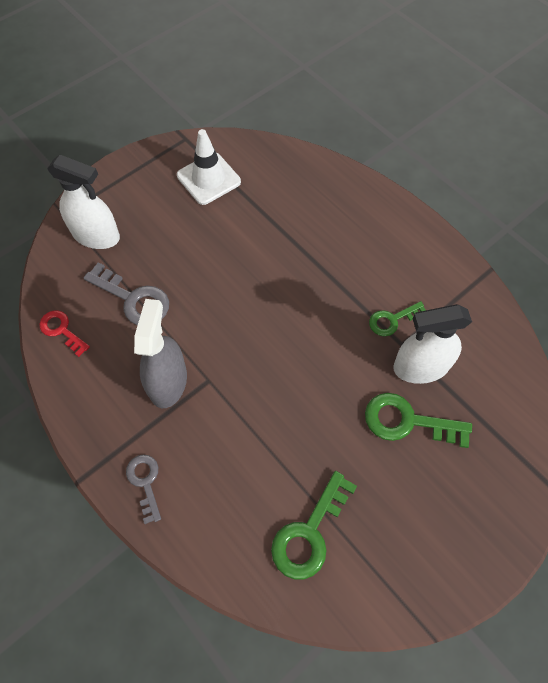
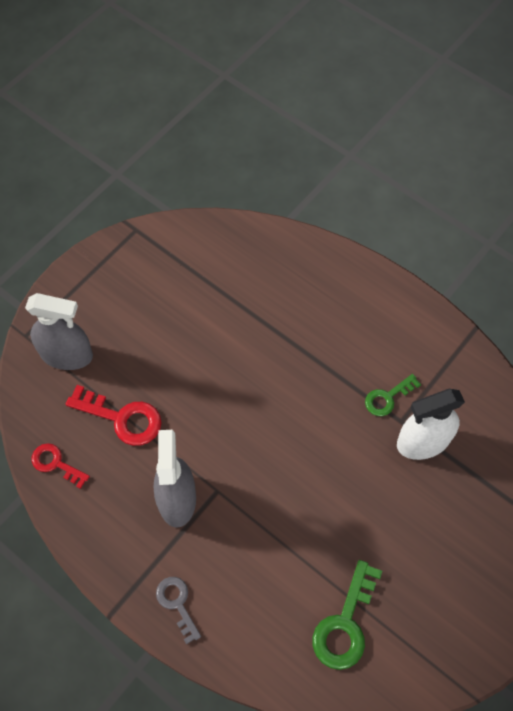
camera: 10 degrees left, 0 degrees up
white spray bottle [47,155,120,249] -> grey spray bottle [25,293,93,370]
grey key [83,262,169,325] -> red key [66,385,162,446]
white traffic cone [177,129,241,205] -> none
green key [365,393,472,448] -> none

